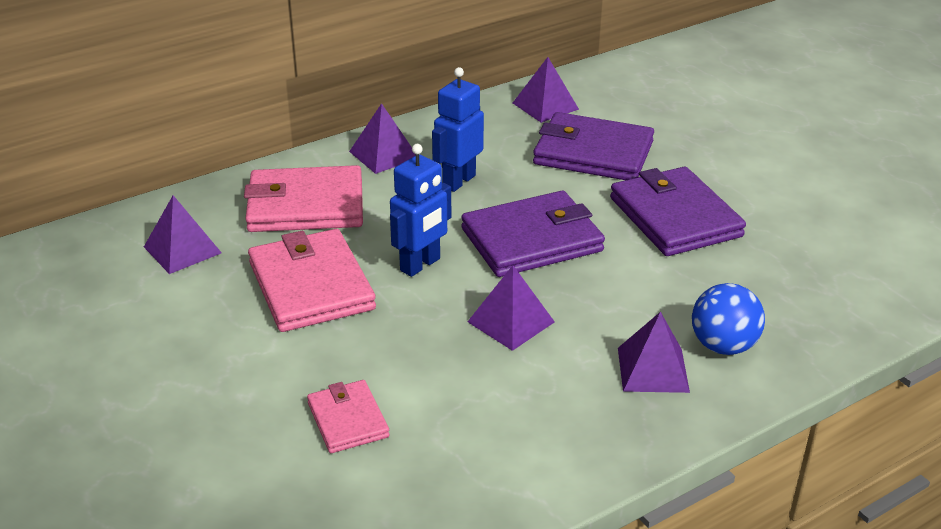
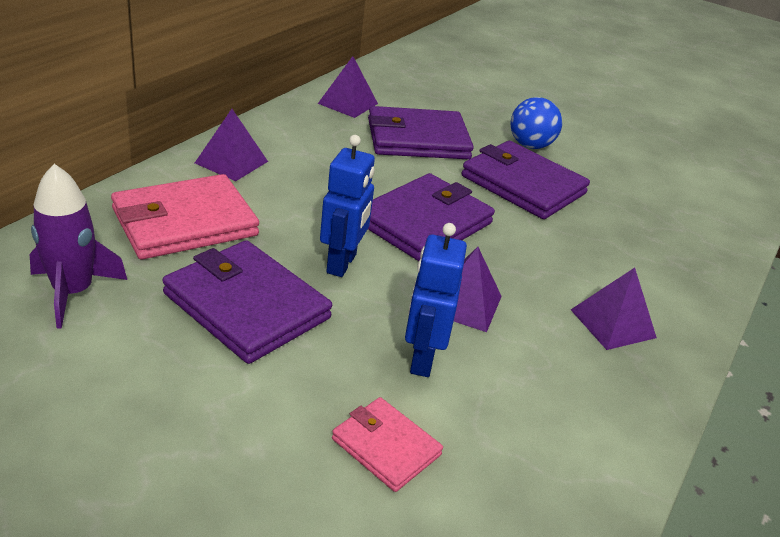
camera: 30 degrees left, 0 degrees up
purple pyramid [144,195,222,274] -> purple rocket [30,164,127,329]
pink wallet [248,229,376,332] -> purple wallet [162,240,332,364]
blue robot [432,67,484,192] -> blue robot moved to [405,223,467,377]
blue ball [692,283,765,355] -> blue ball moved to [511,97,562,149]

